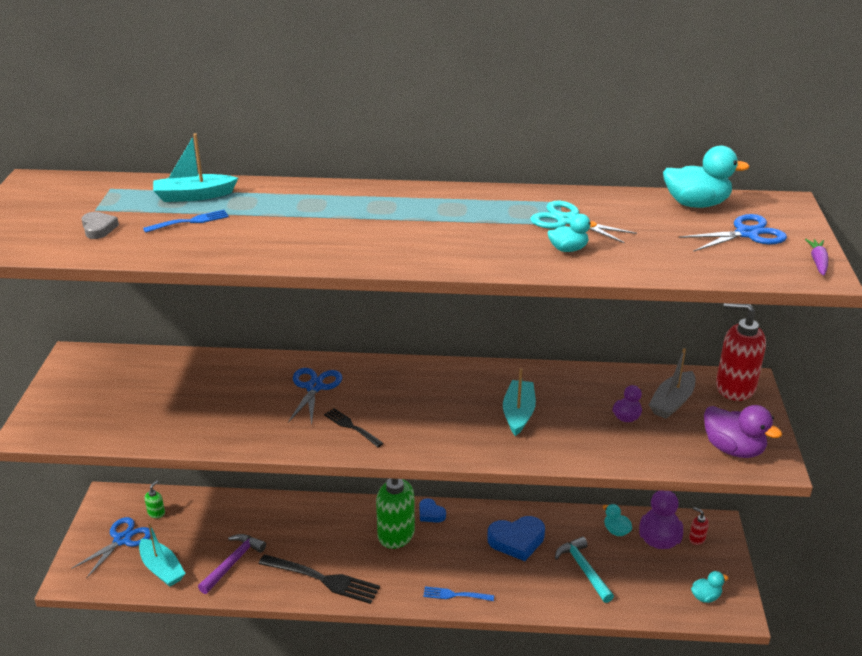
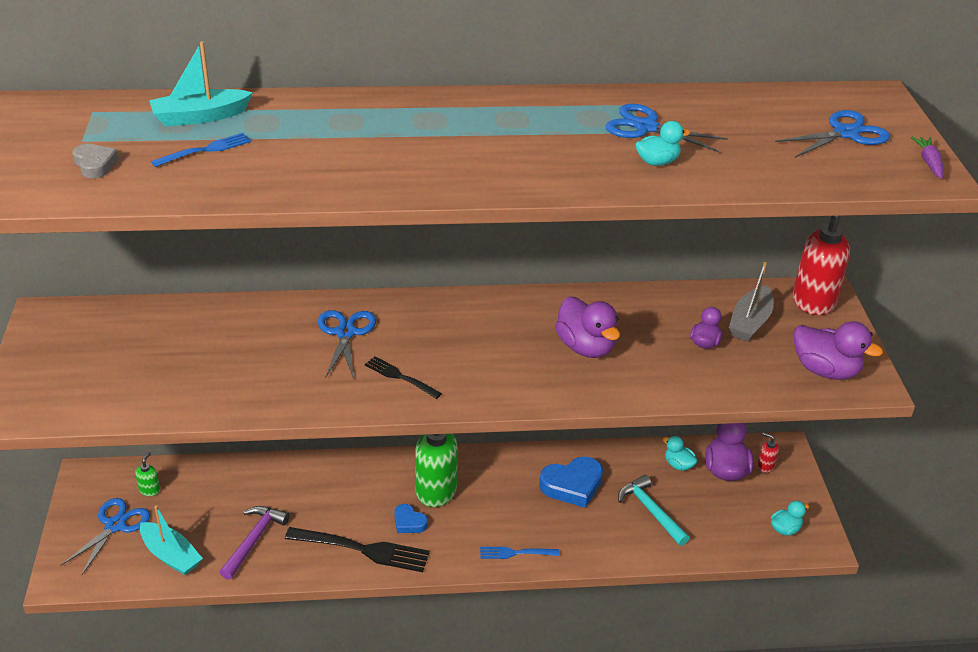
camera: 10 degrees left, 5 degrees up
blue heart [419,498,446,523] -> blue heart moved to [394,504,428,533]
turquoise boat [503,368,536,436] -> purple duck [555,296,620,358]
turquoise scissors [531,201,637,244] -> blue scissors [605,104,728,152]
turquoise duck [663,146,750,208] -> none

